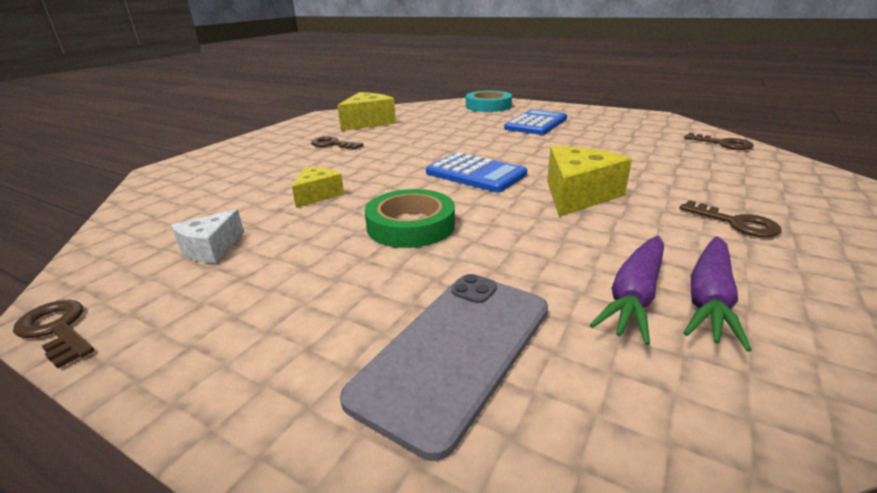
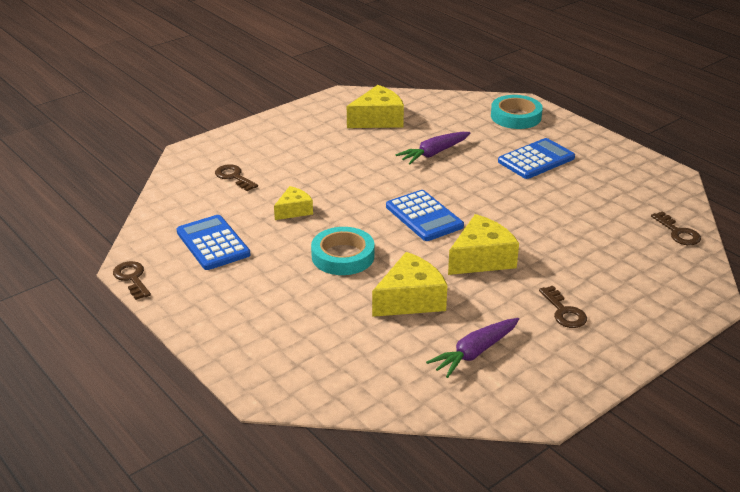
camera: 20 degrees right, 5 degrees up
white cheese [171,209,244,263] -> blue calculator [177,215,251,270]
brown key [311,136,363,150] -> brown key moved to [215,164,258,191]
grey phone [340,274,548,461] -> none
green tape [365,189,455,248] -> turquoise tape [311,227,374,275]
purple carrot [590,236,664,345] -> purple carrot moved to [396,132,470,164]
none -> yellow cheese [372,252,448,317]

